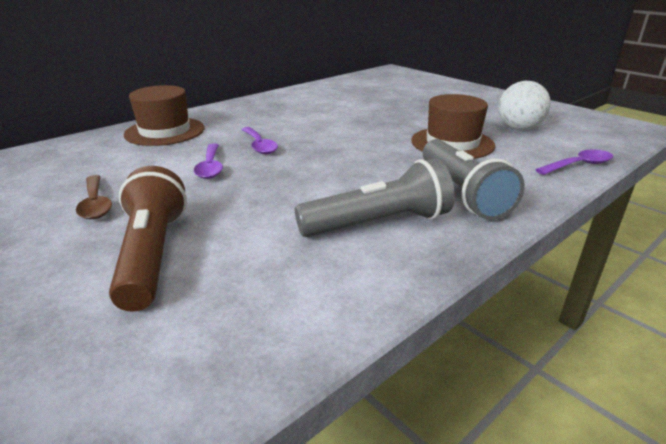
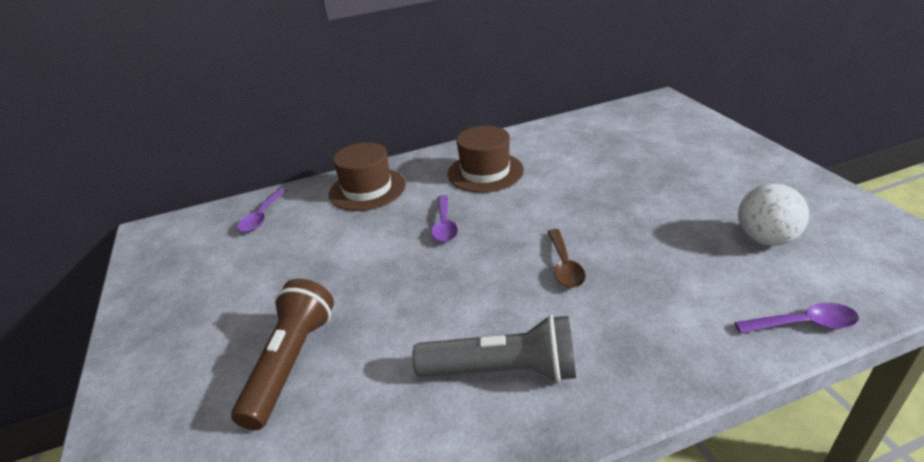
camera: 25 degrees right, 5 degrees up
brown spoon [76,175,112,219] -> brown spoon moved to [547,229,586,288]
purple spoon [194,143,223,179] -> purple spoon moved to [237,189,287,233]
brown hat [411,94,495,159] -> brown hat moved to [447,126,524,193]
grey flashlight [423,139,525,220] -> none

